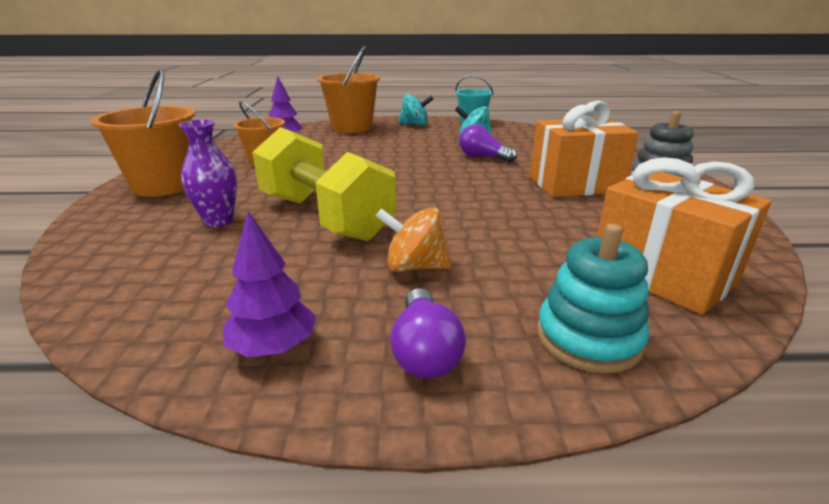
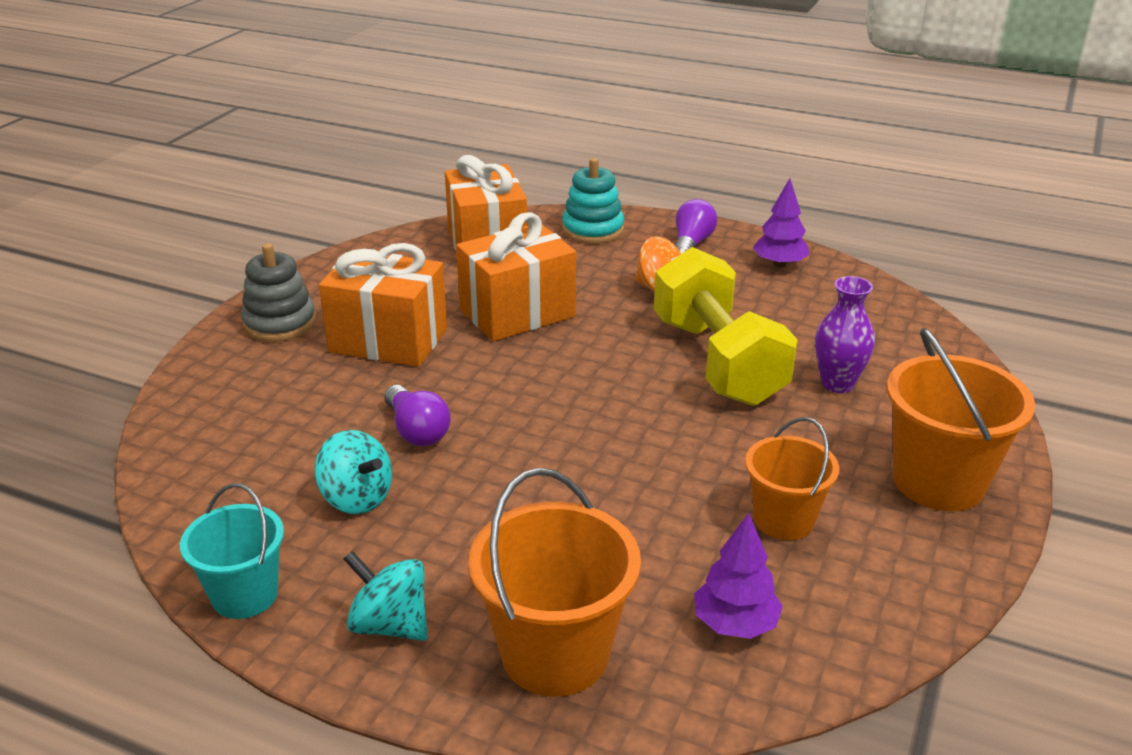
camera: 155 degrees left, 5 degrees up
none -> orange gift [456,212,576,341]

